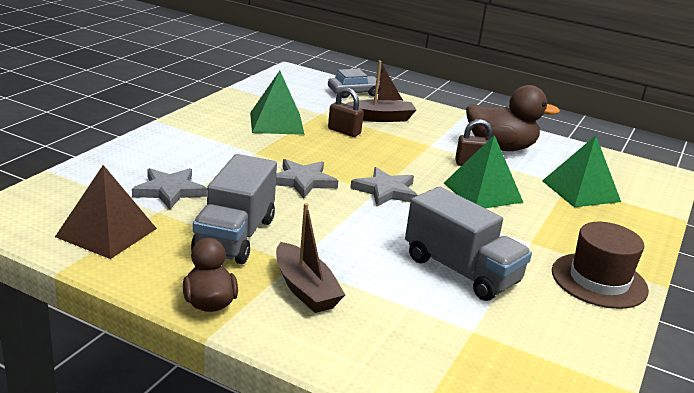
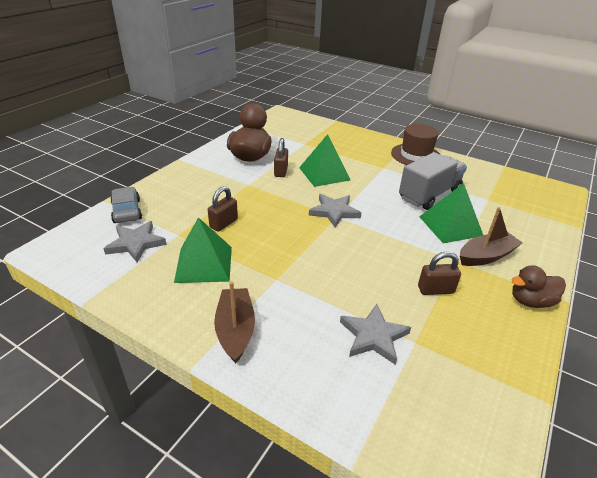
camera: 85 degrees left, 10 degrees up
brown pyramid [55,165,157,259] -> none
grey truck [191,154,277,264] -> brown padlock [418,251,461,295]
grey star [276,159,338,199] -> grey star moved to [103,221,167,263]
brown boat [346,60,416,122] -> brown boat moved to [214,281,255,363]
green pyramid [542,135,621,207] -> green pyramid moved to [419,183,483,243]

